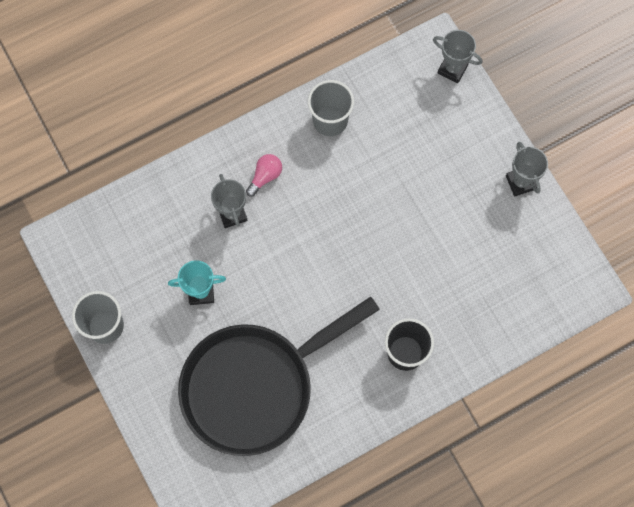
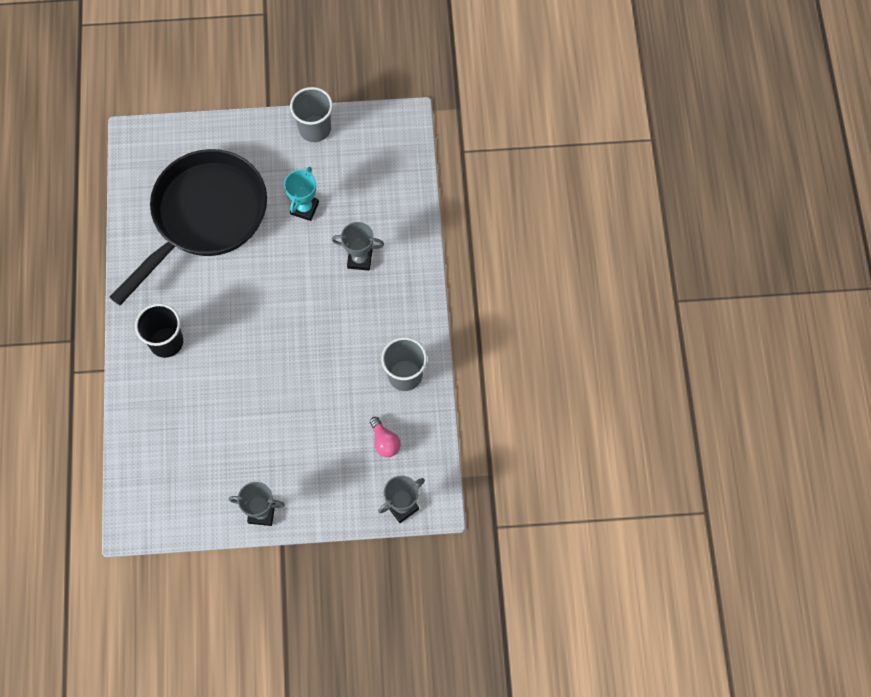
camera: 115 degrees right, 5 degrees down
black pan [178,296,380,456] -> black pan turned 45 degrees clockwise [110,149,267,305]
pink light bulb [246,154,282,197] -> pink light bulb moved to [370,417,401,457]

